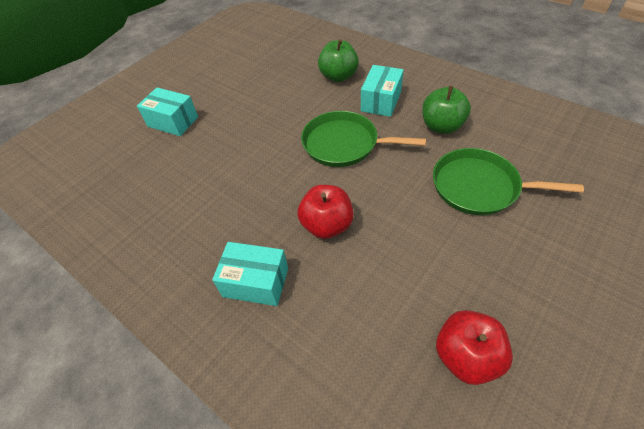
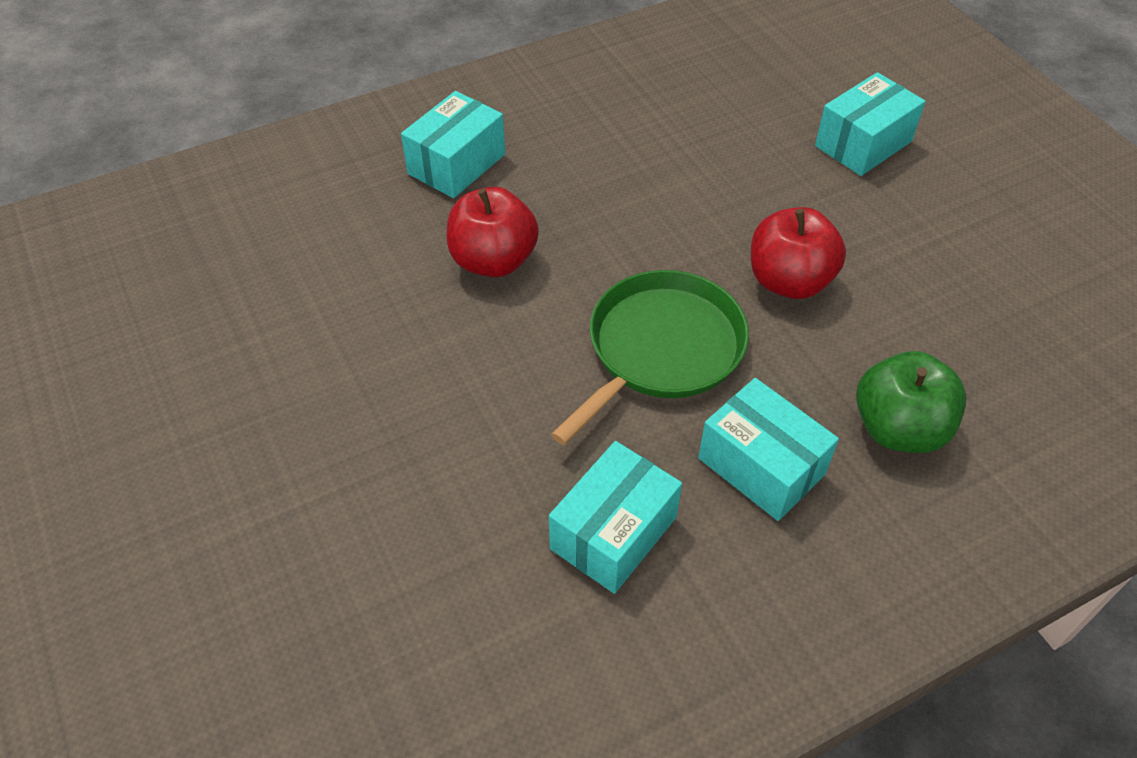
camera: 110 degrees right, 0 degrees up
green apple [422,86,471,134] -> turquoise box [549,441,682,594]
green pan [433,148,584,215] -> none
red apple [436,310,513,385] -> red apple moved to [751,207,846,299]

